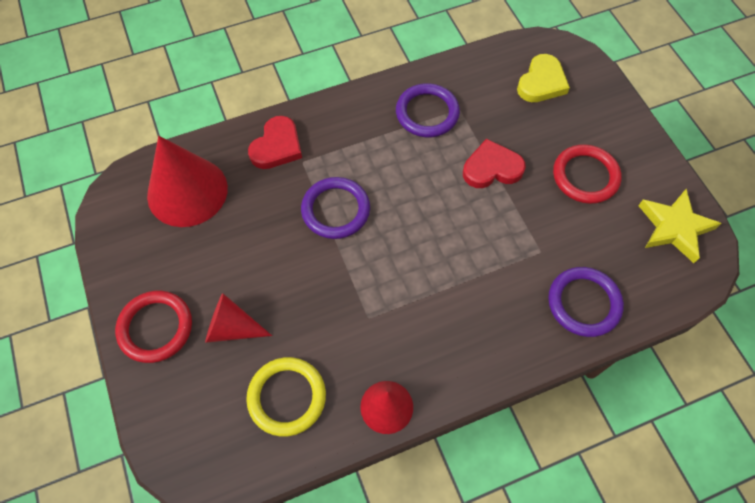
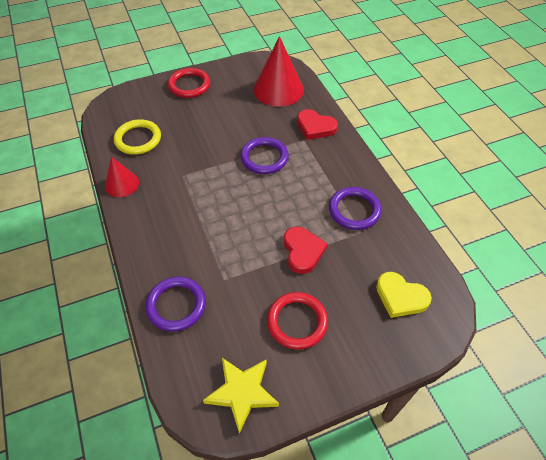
camera: 90 degrees right, 10 degrees down
red cone [205,293,272,343] -> none

